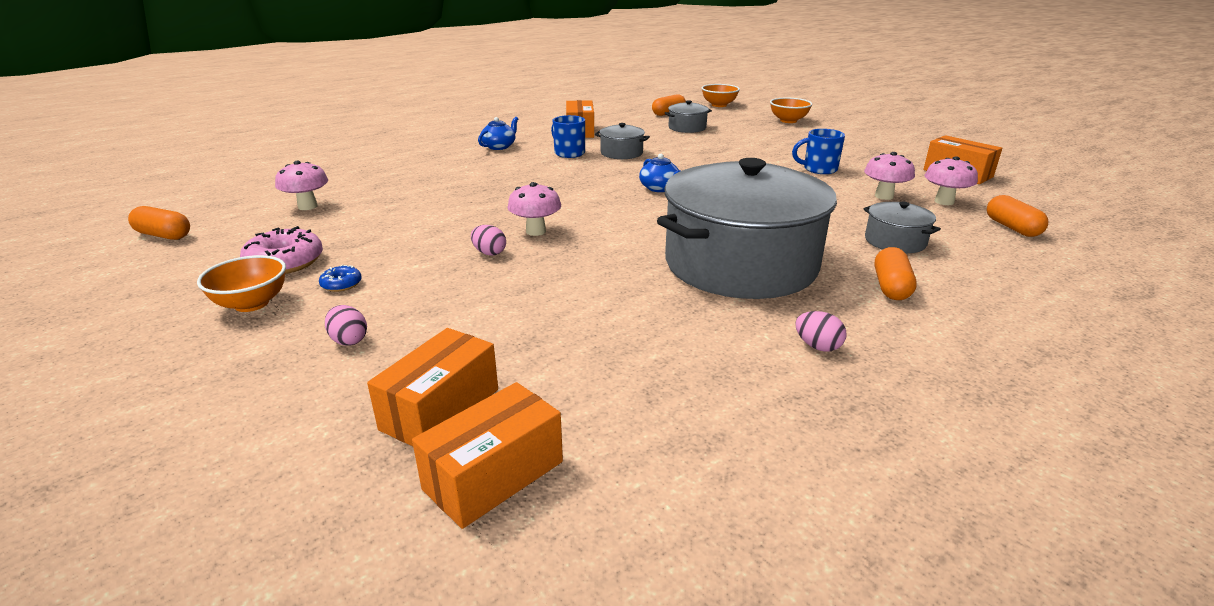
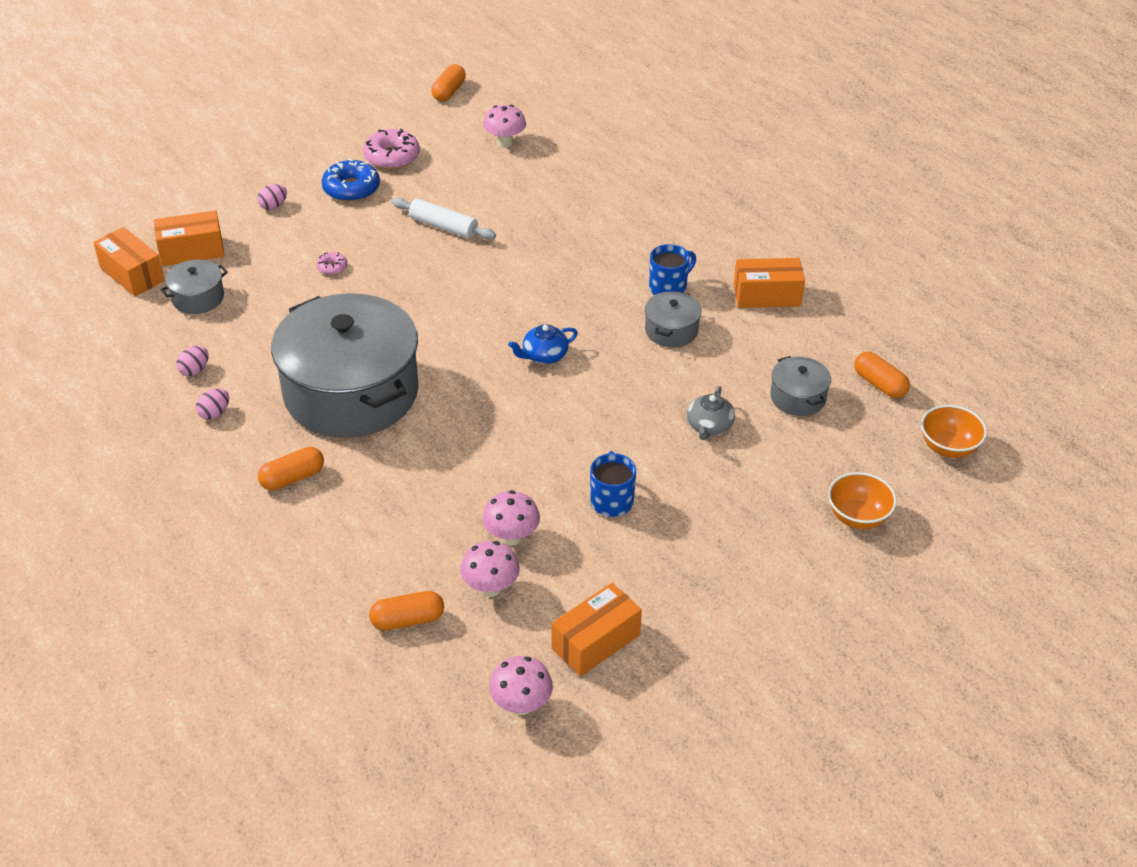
camera: 90 degrees right, 15 degrees up
orange bowl [197,255,286,312] -> none
blue donut [319,265,362,292] -> blue donut [322,158,380,202], size x1.99
orange box [367,328,498,446] -> orange box turned 45 degrees counterclockwise [154,210,225,266]
pink egg [471,225,506,256] -> pink egg moved to [176,346,208,376]
blue teapot [478,117,518,150] -> none
pink mushroom [507,182,561,236] -> pink mushroom moved to [489,656,553,715]
grey pot [864,202,941,253] -> grey pot moved to [160,259,228,314]
orange capsule [874,247,917,300] -> orange capsule turned 45 degrees counterclockwise [258,447,324,490]
none -> pink donut [316,252,348,275]
none -> white rolling pin [392,198,496,240]
none -> grey teapot [687,386,735,440]

